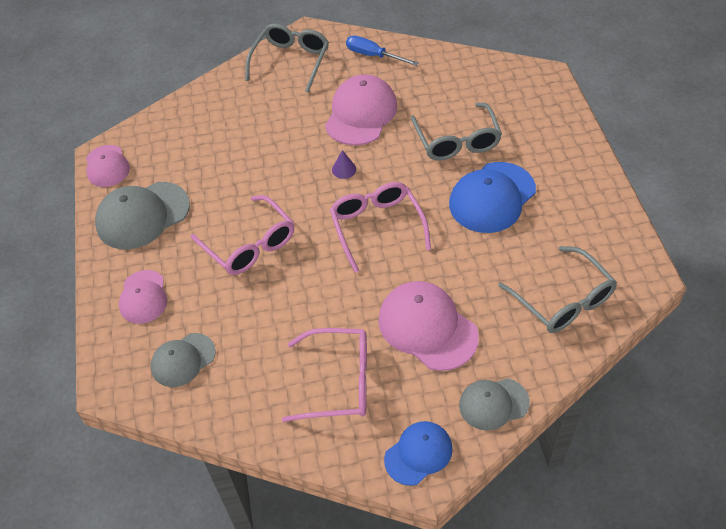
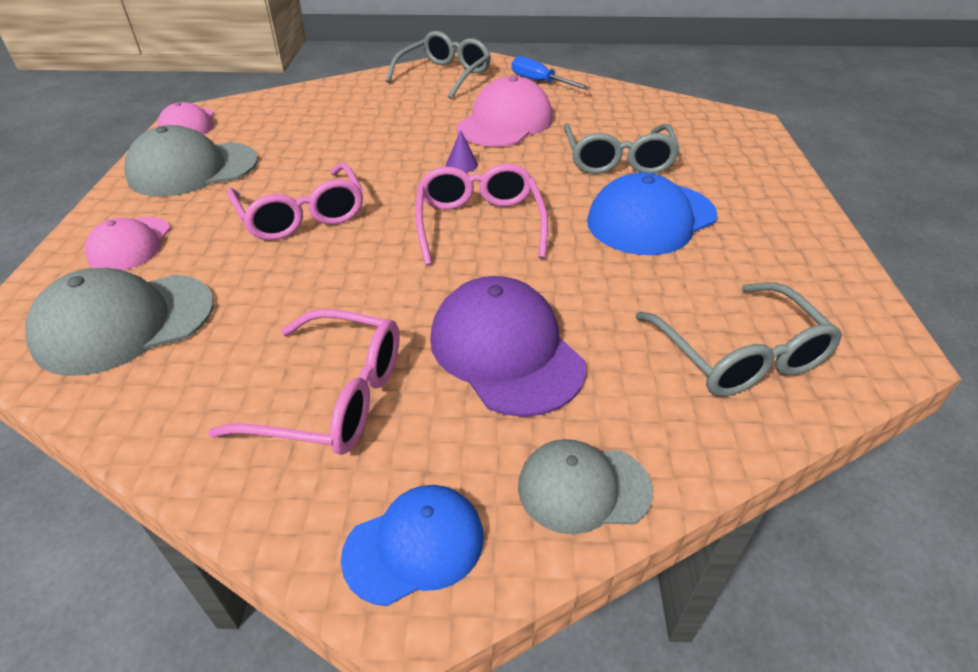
camera: 10 degrees right, 10 degrees down
grey cap [151,333,216,387] -> grey cap [25,268,214,376], size x1.62
pink cap [378,281,479,371] -> purple cap [430,276,586,417]

